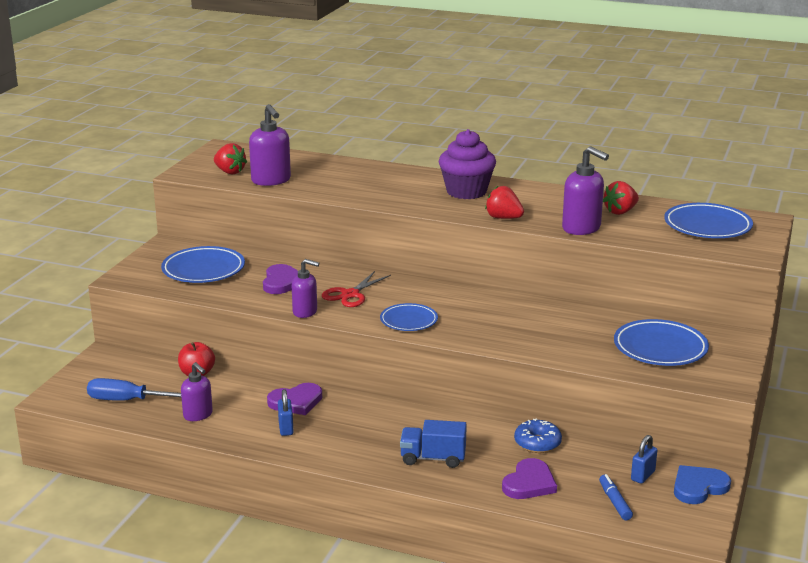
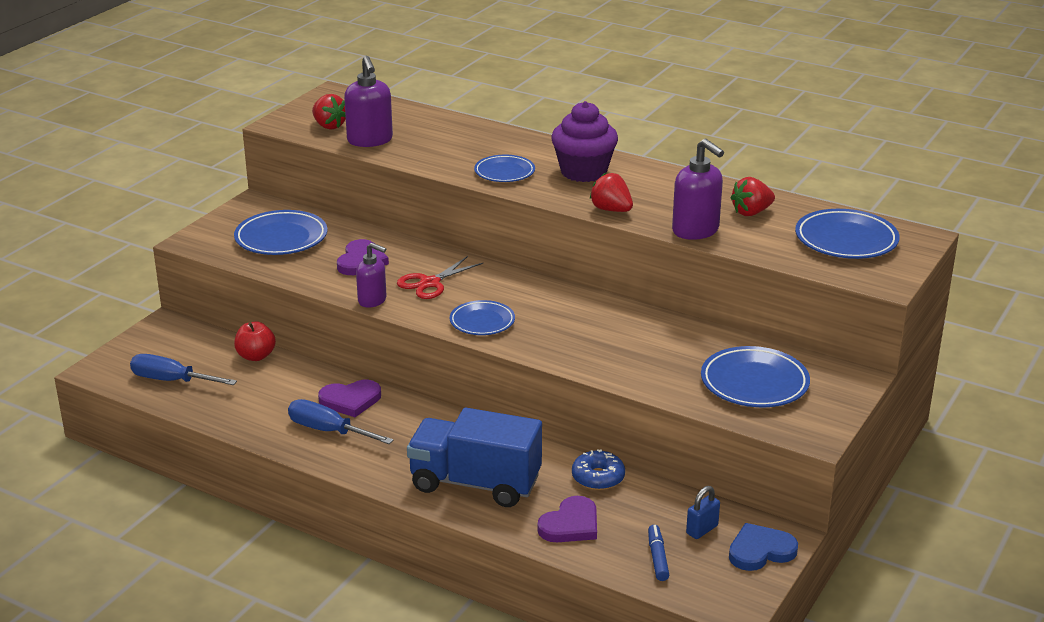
camera: 10 degrees right, 5 degrees up
purple soap dispenser [181,362,213,421] -> none
blue padlock [278,389,293,436] -> blue screwdriver [288,399,394,444]
blue truck [400,420,467,468] -> blue truck [407,408,542,507], size x1.75
none -> blue plate [474,155,535,182]

